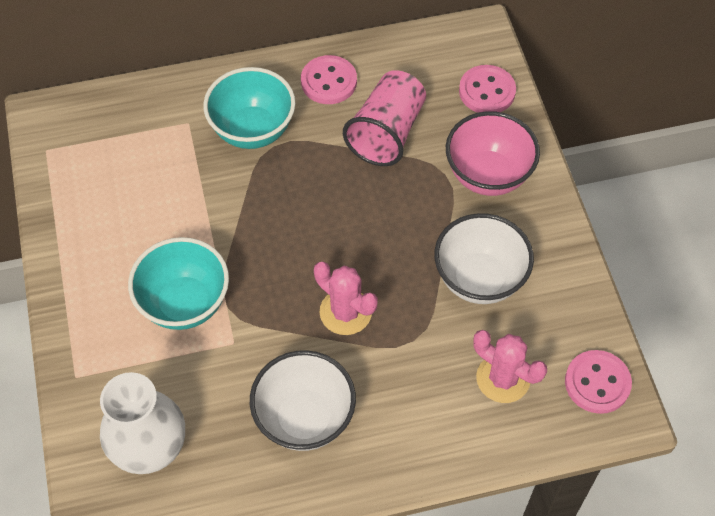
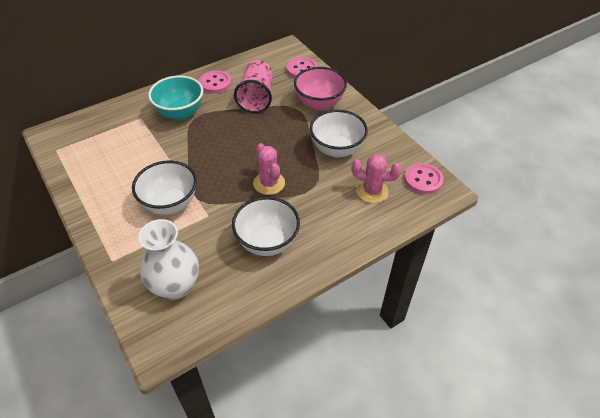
camera: 20 degrees left, 10 degrees down
turquoise bowl [128,237,229,330] -> white bowl [132,160,197,215]
pink cactus [314,262,378,335] -> pink cactus turned 45 degrees clockwise [253,143,285,195]

